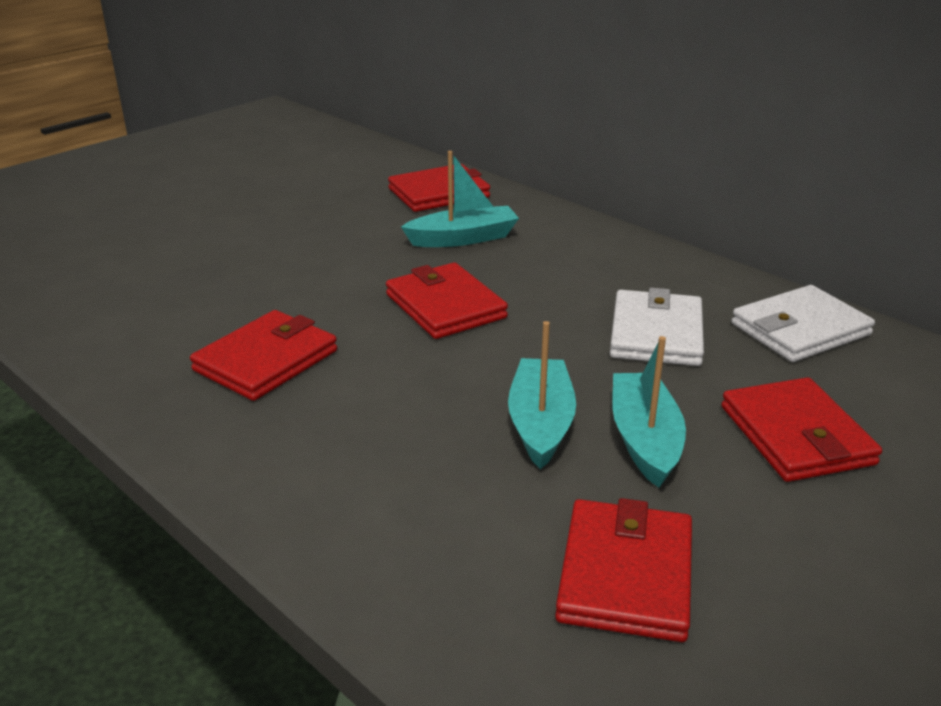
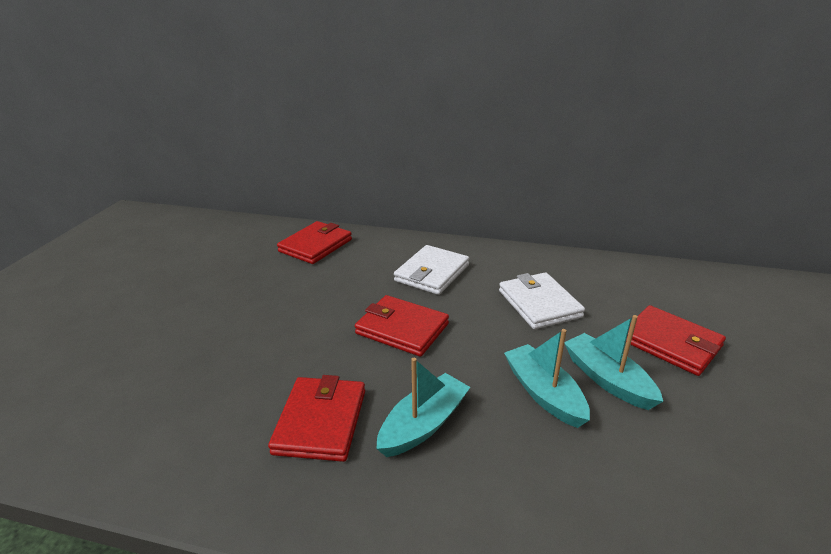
camera: 30 degrees left, 0 degrees up
turquoise boat [401,151,519,247] -> turquoise boat moved to [376,358,470,457]
red wallet [555,498,692,642] -> none
white wallet [731,285,875,362] -> white wallet moved to [394,245,469,295]

